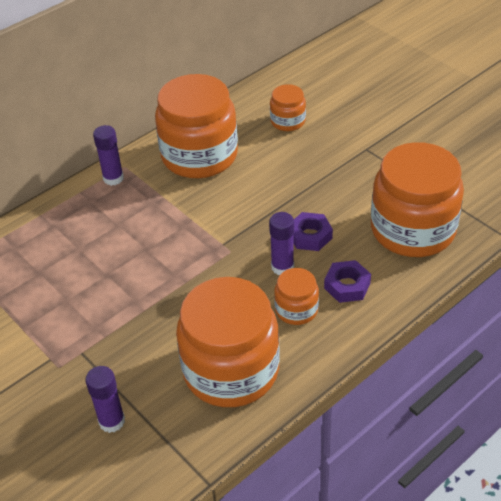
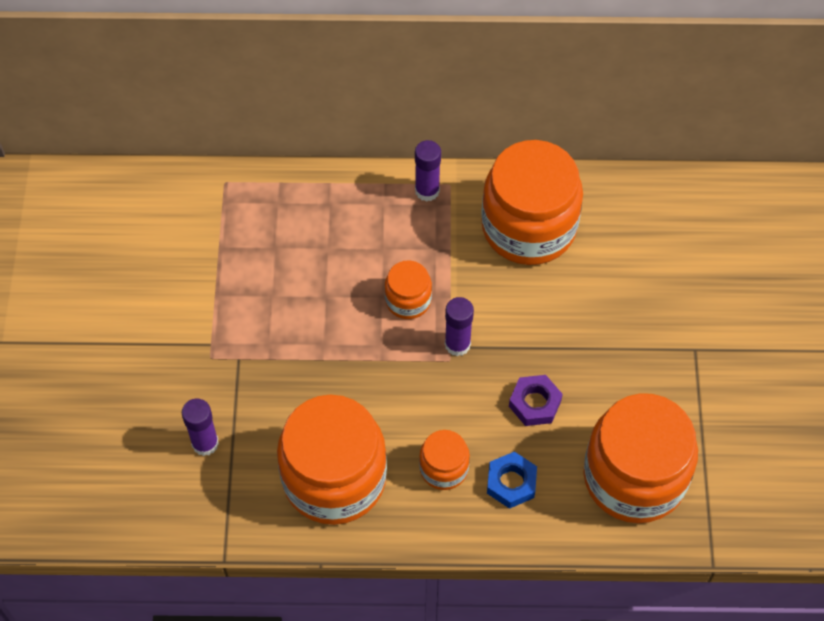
camera: 40 degrees right, 15 degrees up
purple glue stick [269,212,294,275] -> purple glue stick moved to [445,297,474,356]
orange jar [270,84,306,131] -> orange jar moved to [385,260,432,319]
purple nut [324,260,371,303] -> blue nut [487,452,537,509]

